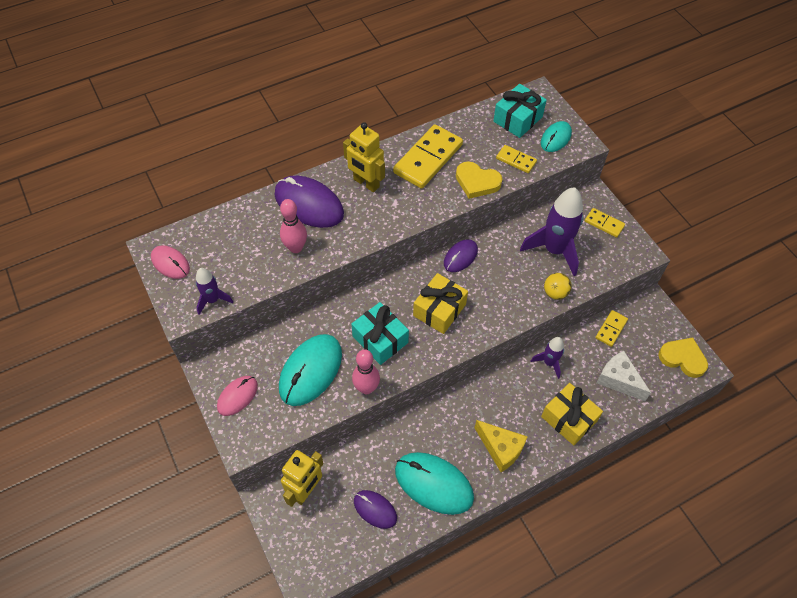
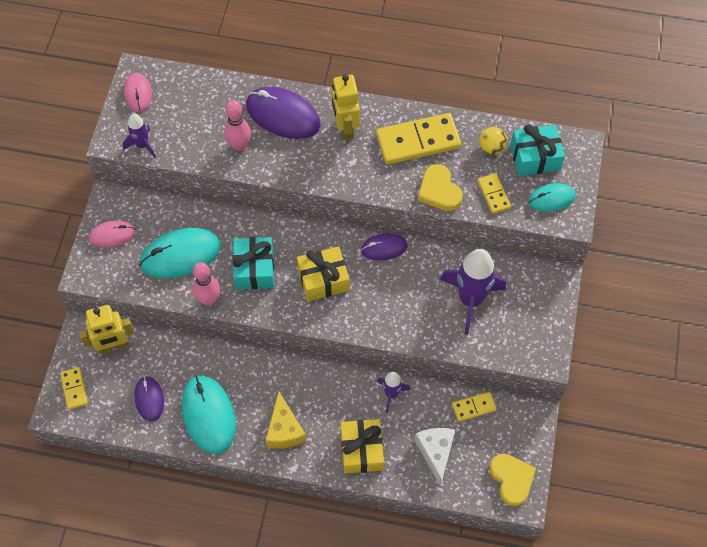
camera: 40 degrees right, 5 degrees up
purple mouse [275,176,344,228] -> purple mouse turned 45 degrees counterclockwise [246,87,321,139]
yellow ball [544,273,572,300] -> yellow ball moved to [479,127,507,155]
yellow domino [585,208,625,238] -> yellow domino moved to [60,367,88,410]

